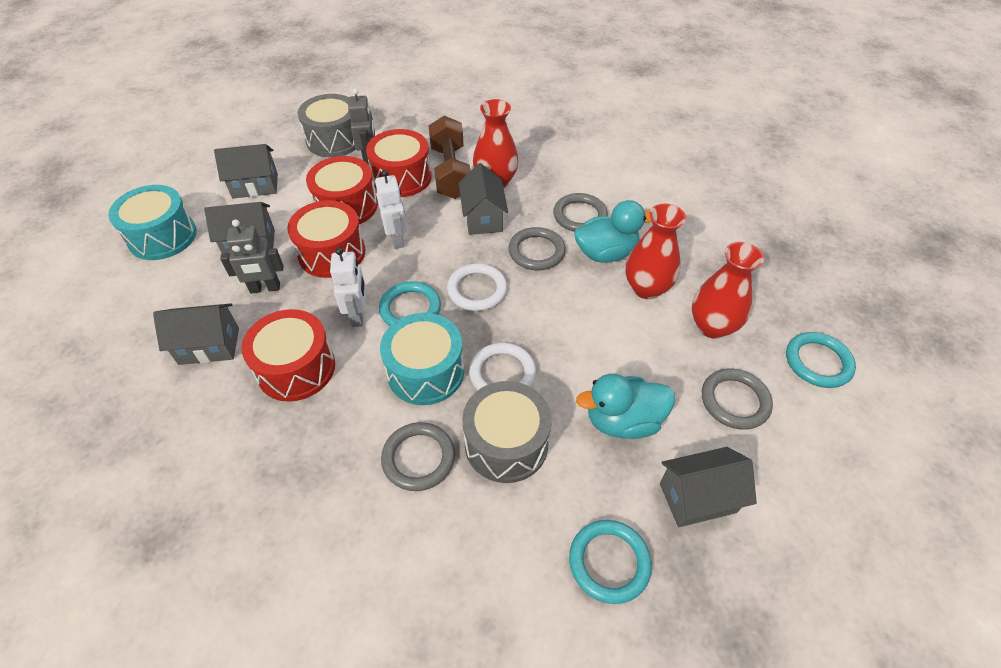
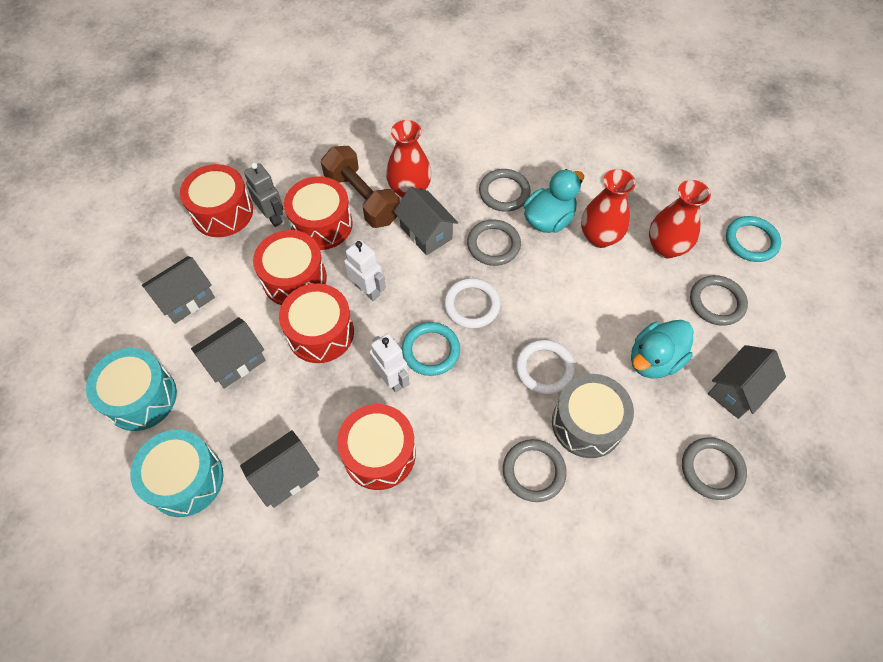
camera: 30 degrees left, 10 degrees up
grey robot [220,219,284,293] -> none
grey drum [298,94,356,157] -> red drum [180,164,253,237]
turquoise drum [380,313,464,405] -> turquoise drum moved to [130,430,223,517]
turquoise ring [569,520,652,604] -> grey ring [682,437,747,500]

